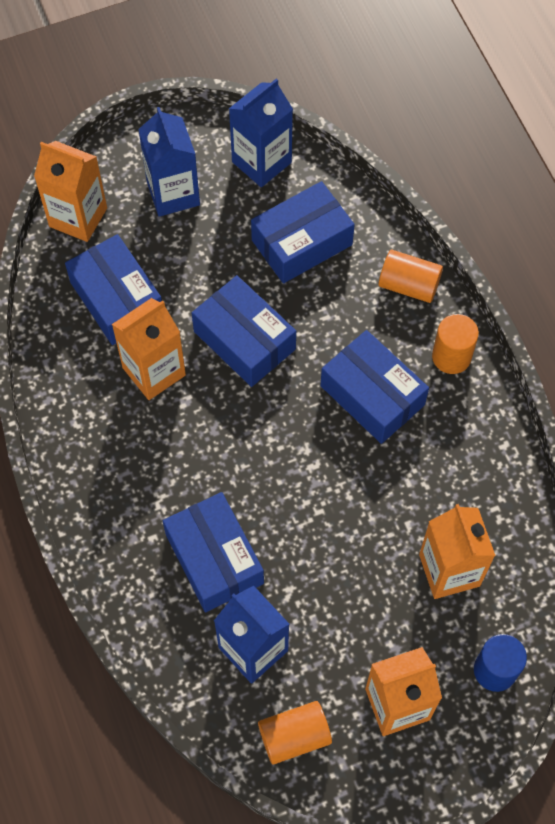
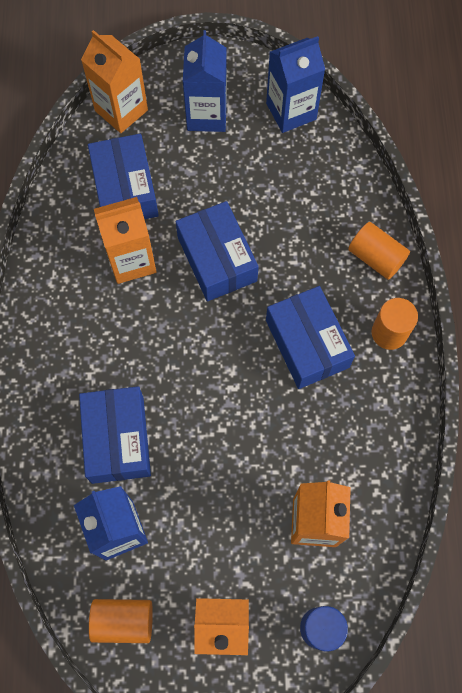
camera: 20 degrees right, 5 degrees up
blue box [251,181,355,284] -> none

